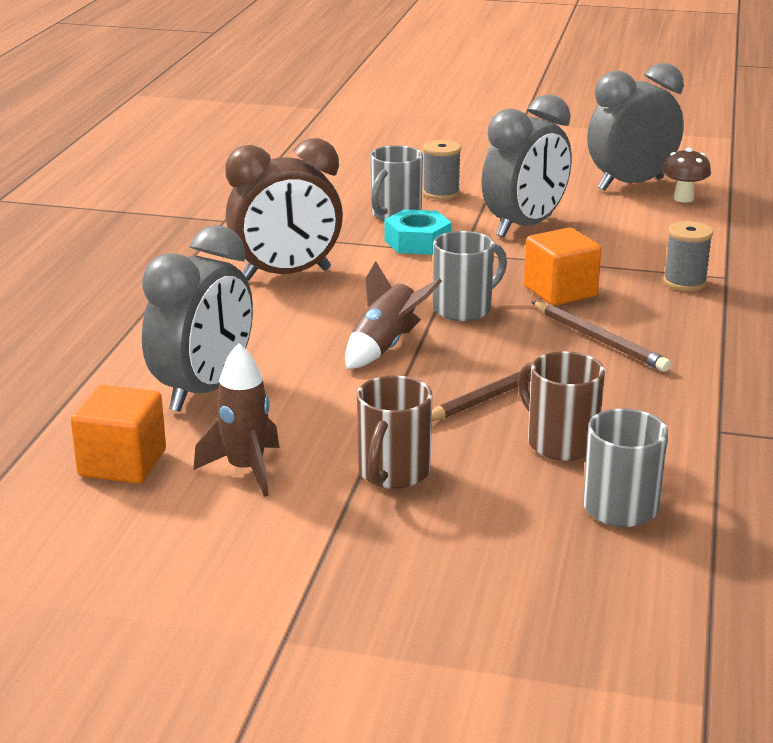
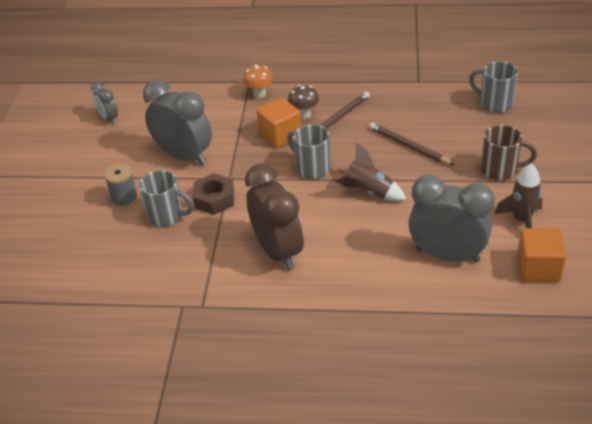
camera: 95 degrees left, 15 degrees up
turquoise nut [385,209,452,255] -> brown nut [193,173,234,215]
brown mug [517,351,605,461] -> none
grey clock [587,63,684,191] -> grey clock [91,81,118,124], size x0.50
brown mushroom [663,148,711,203] -> brown mushroom moved to [288,85,319,119]
grey spool [663,221,713,291] -> orange mushroom [243,64,273,98]

